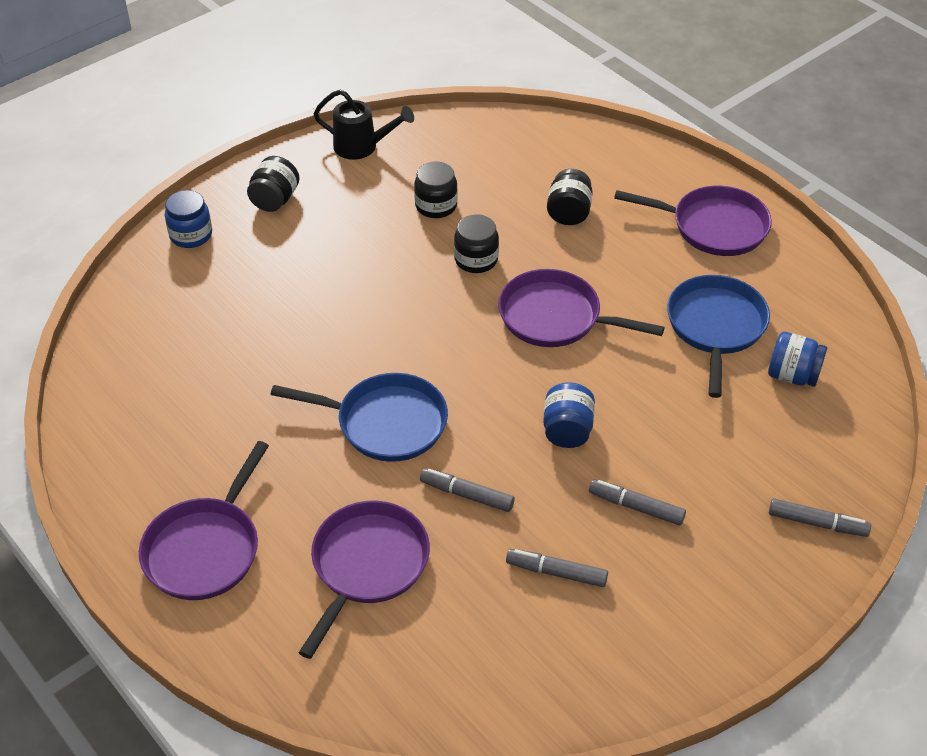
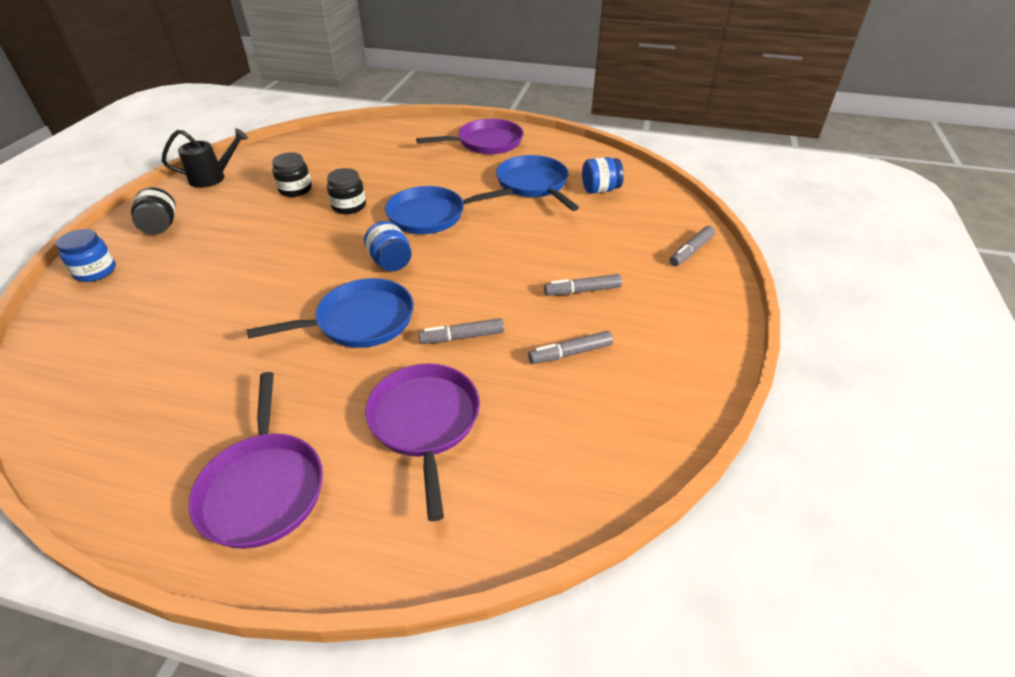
camera: 35 degrees left, 5 degrees down
purple pan [498,269,665,347] -> blue pan [385,186,513,234]
blue jar [543,382,595,448] -> blue jar moved to [364,221,412,271]
black jar [547,169,593,225] -> none
grey marker [769,498,871,537] -> grey marker turned 150 degrees clockwise [670,226,715,266]

